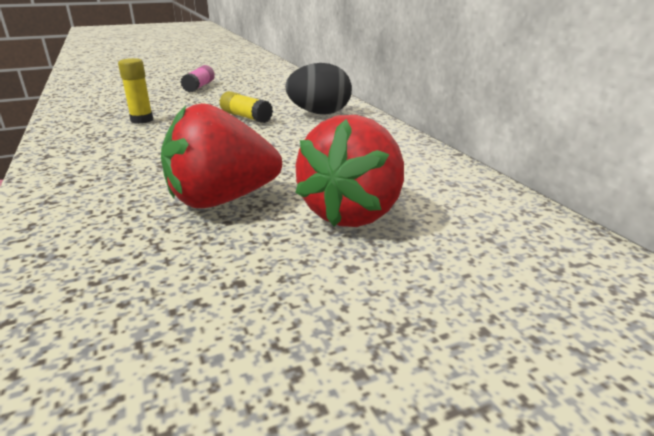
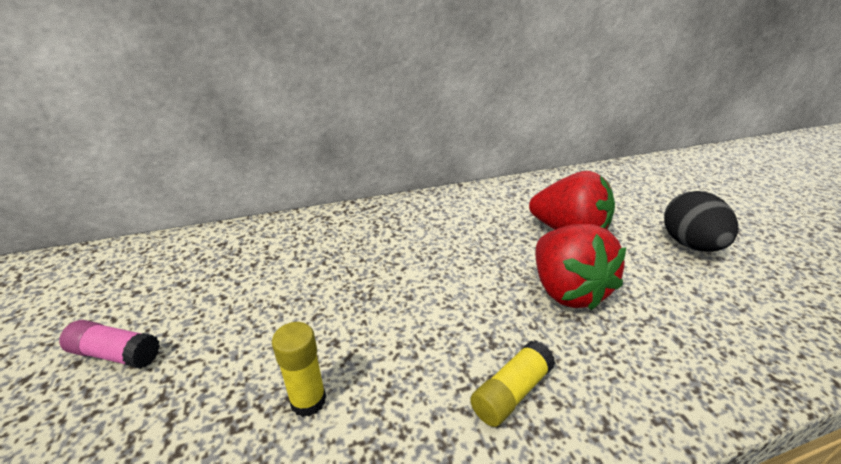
camera: 85 degrees left, 5 degrees up
yellow glue stick [220,91,273,123] -> yellow glue stick moved to [470,341,555,427]
black egg [285,63,352,114] -> black egg moved to [664,191,738,252]

